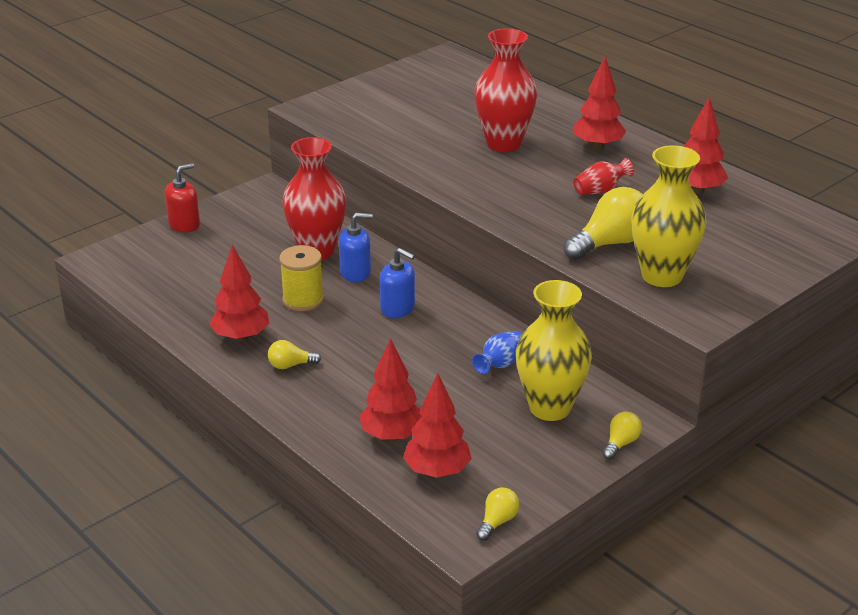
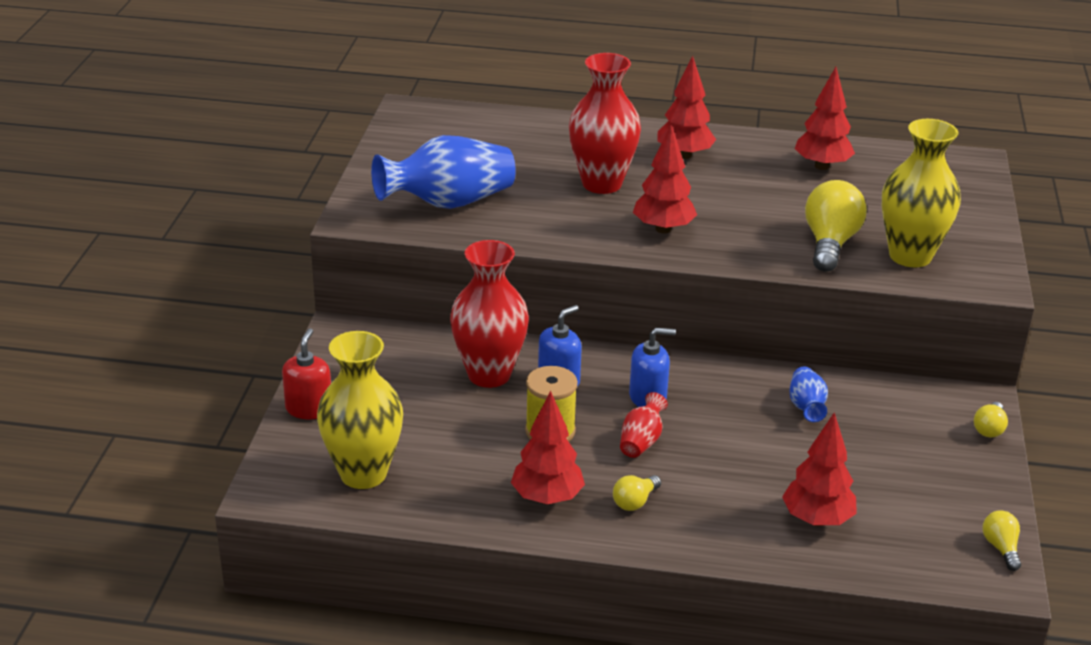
camera: 40 degrees left, 0 degrees up
red tree [403,373,472,478] -> red tree moved to [633,124,697,234]
yellow vase [516,280,592,421] -> yellow vase moved to [317,331,403,489]
red vase [574,158,634,195] -> red vase moved to [620,392,668,458]
yellow light bulb [602,412,642,460] -> yellow light bulb turned 150 degrees counterclockwise [974,402,1008,437]
none -> blue vase [371,135,516,209]

